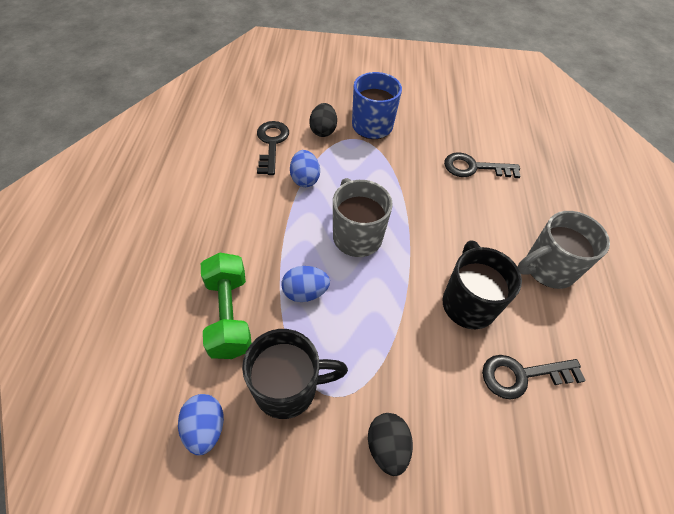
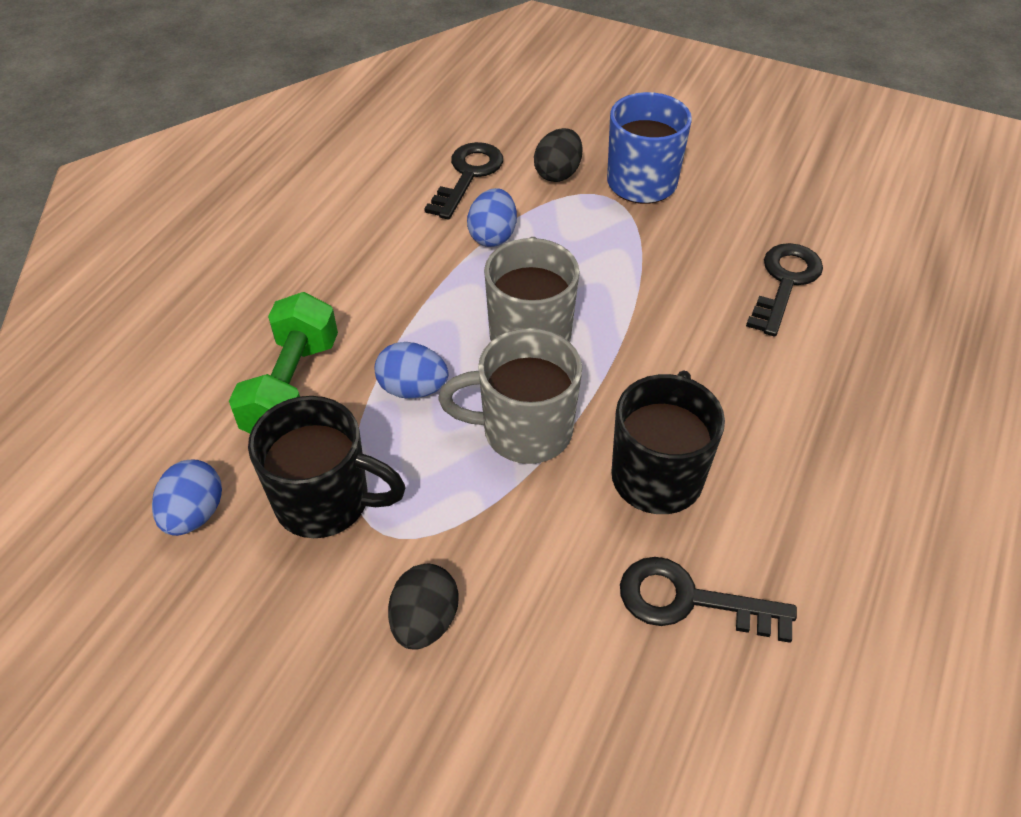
camera: 25 degrees right, 5 degrees down
black key [444,152,521,178] -> black key turned 90 degrees clockwise [746,243,823,337]
grey mug [518,211,610,289] -> grey mug moved to [438,328,582,464]

